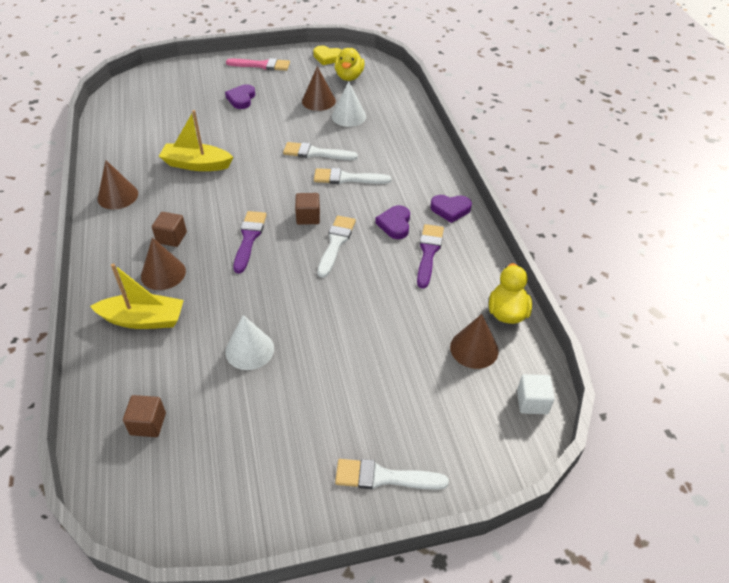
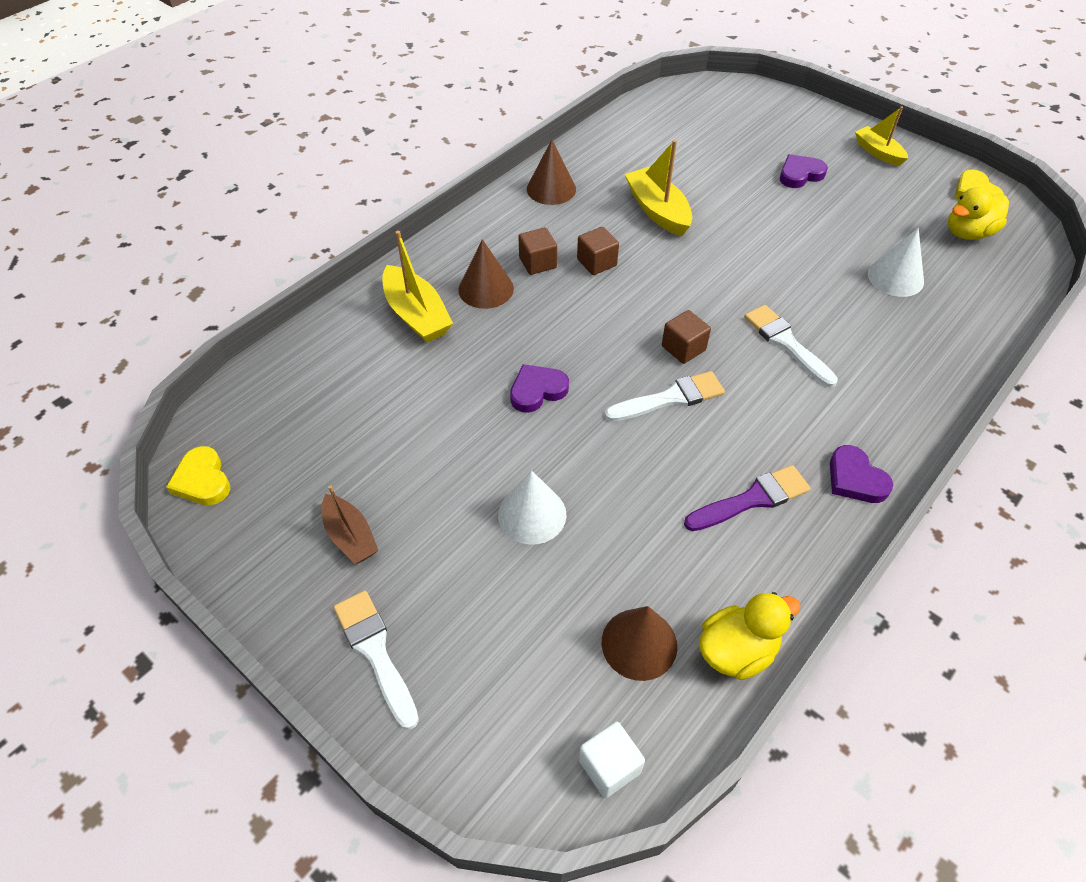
camera: 55 degrees right, 5 degrees up
brown cube [123,395,166,437] -> brown cube moved to [577,227,619,275]
white cone [225,315,274,370] -> white cone moved to [498,470,567,545]
pink brush [226,58,290,71] -> yellow boat [855,106,908,166]
purple brush [233,211,267,273] -> none
white brush [283,142,358,160] -> none
brown cone [302,66,336,111] -> none
purple heart [375,205,410,239] -> purple heart moved to [510,364,569,413]
none -> yellow heart [166,446,230,505]
none -> brown boat [322,485,379,564]

